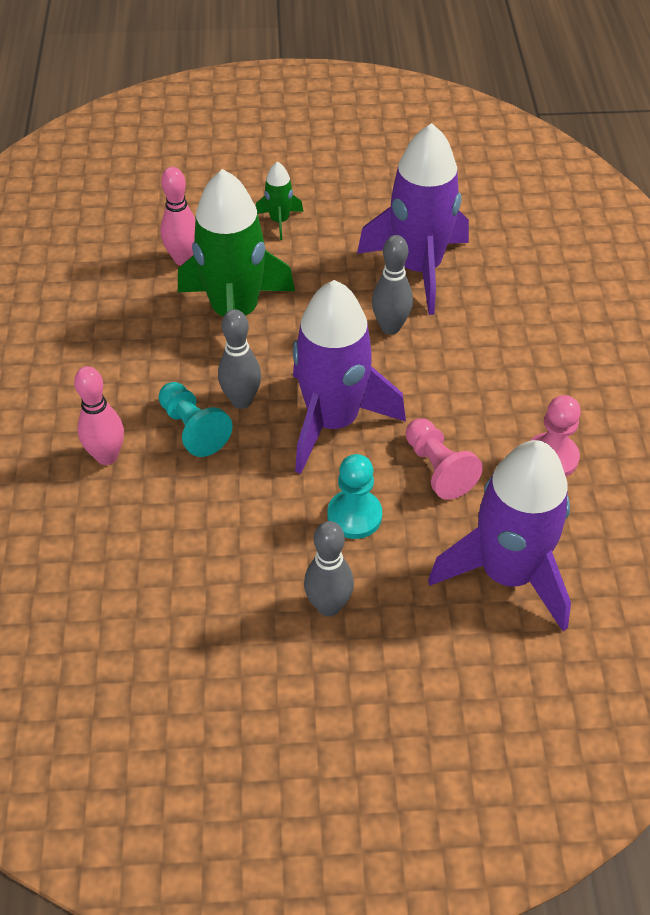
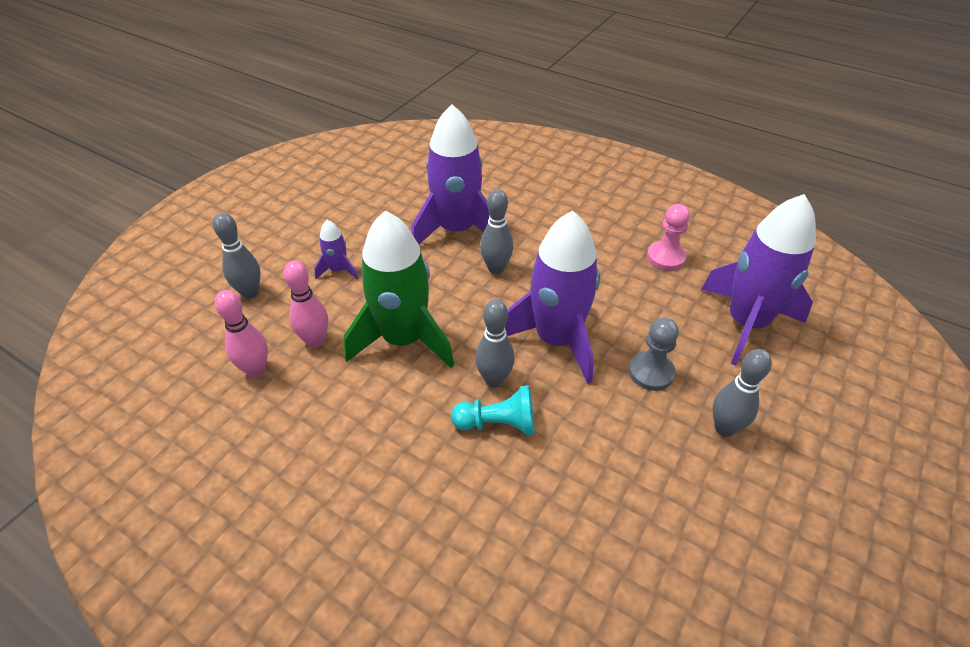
camera: 55 degrees left, 5 degrees down
pink bowling pin [74,366,124,465] -> pink bowling pin moved to [215,290,268,378]
green rocket [256,162,303,240] -> purple rocket [314,220,358,279]
turquoise pawn [327,454,382,539] -> grey pawn [629,317,679,391]
pink pawn [405,418,483,500] -> none
none -> grey bowling pin [213,212,261,299]

